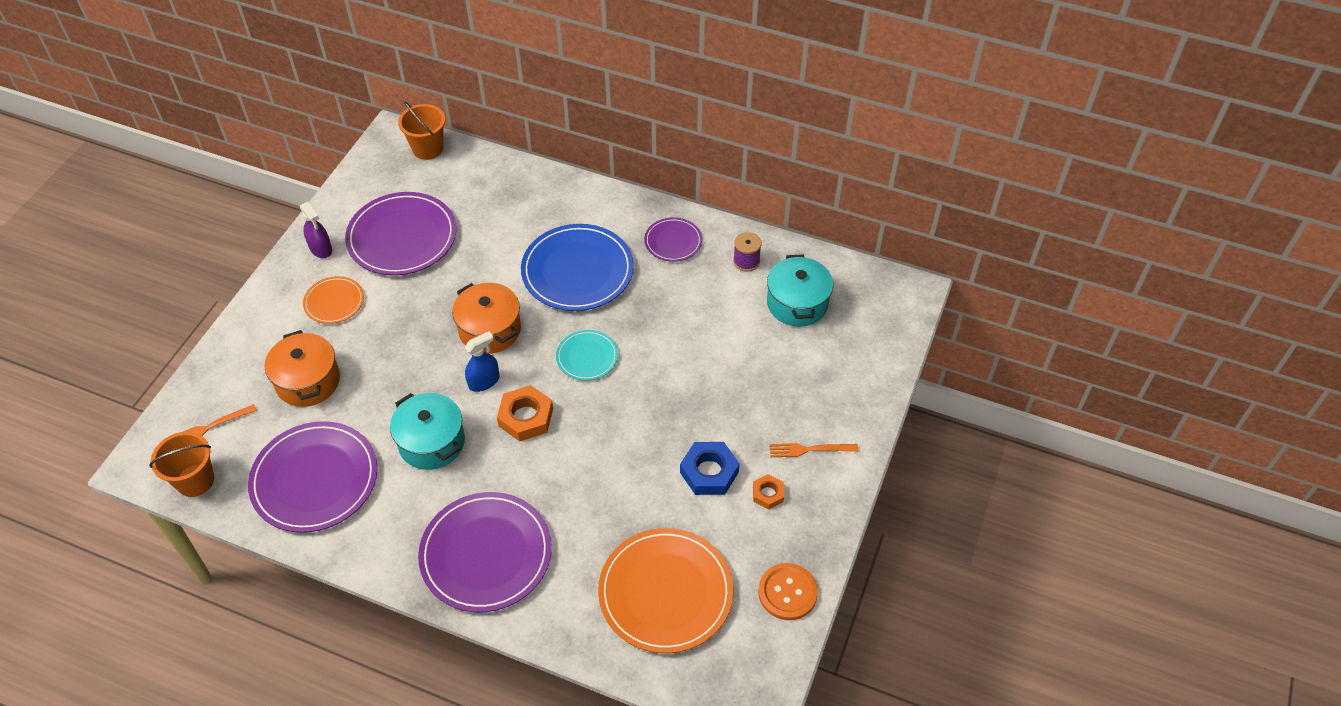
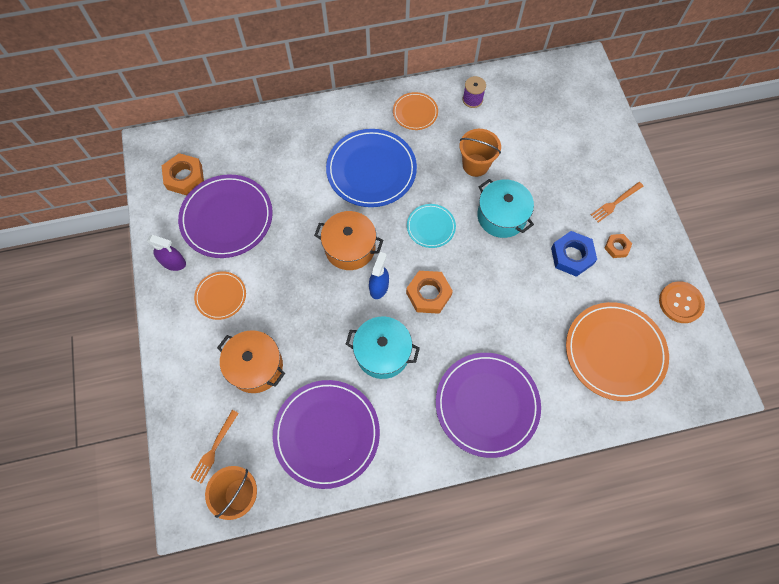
camera: 35 degrees left, 15 degrees up
orange bucket [398,101,445,160] -> orange bucket moved to [460,129,501,177]
purple plate [644,217,702,262] -> orange plate [393,92,438,130]
turquoise pot [767,254,833,327] -> turquoise pot moved to [477,179,534,238]
none -> orange nut [162,153,204,195]

